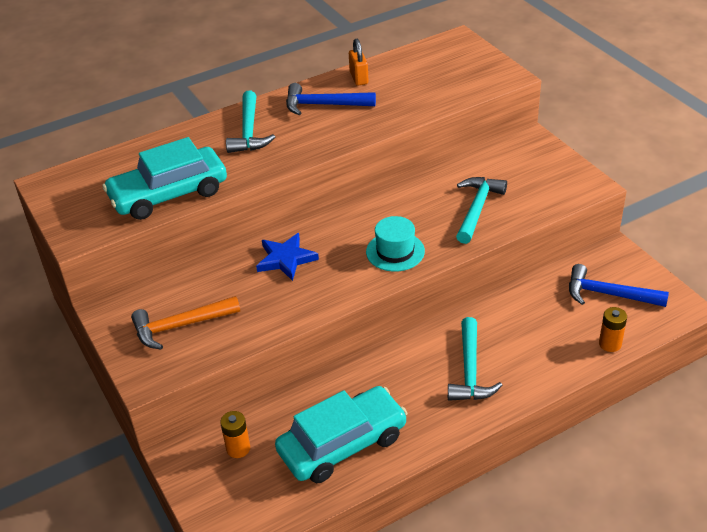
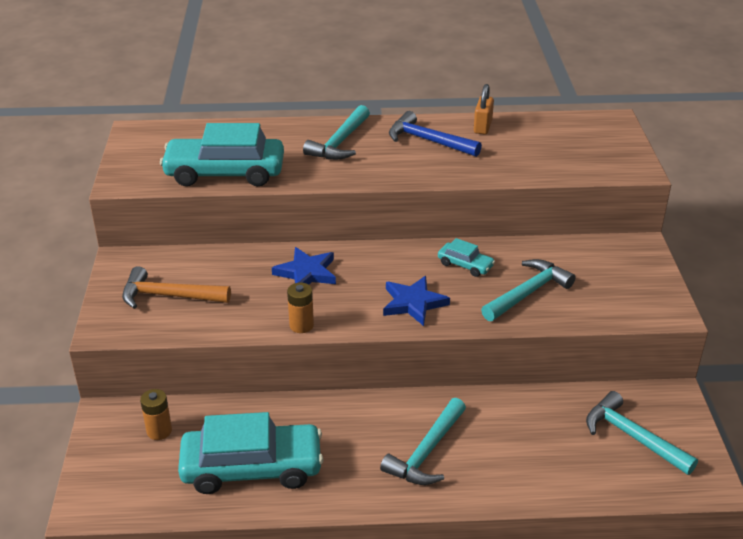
camera: 25 degrees right, 5 degrees down
turquoise hat [366,216,425,272] -> blue star [383,276,450,326]
blue hammer [569,264,669,307] -> turquoise hammer [586,391,698,475]
orange battery [599,307,627,352] -> orange battery moved to [287,282,314,333]
none -> turquoise car [438,238,495,277]

